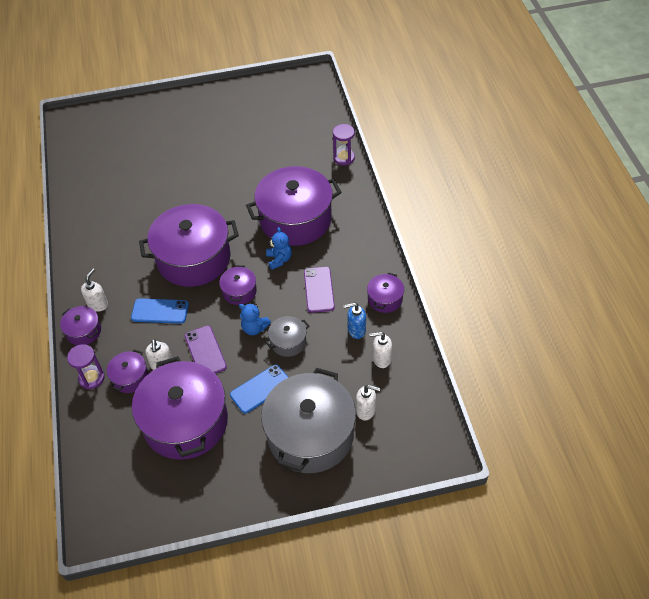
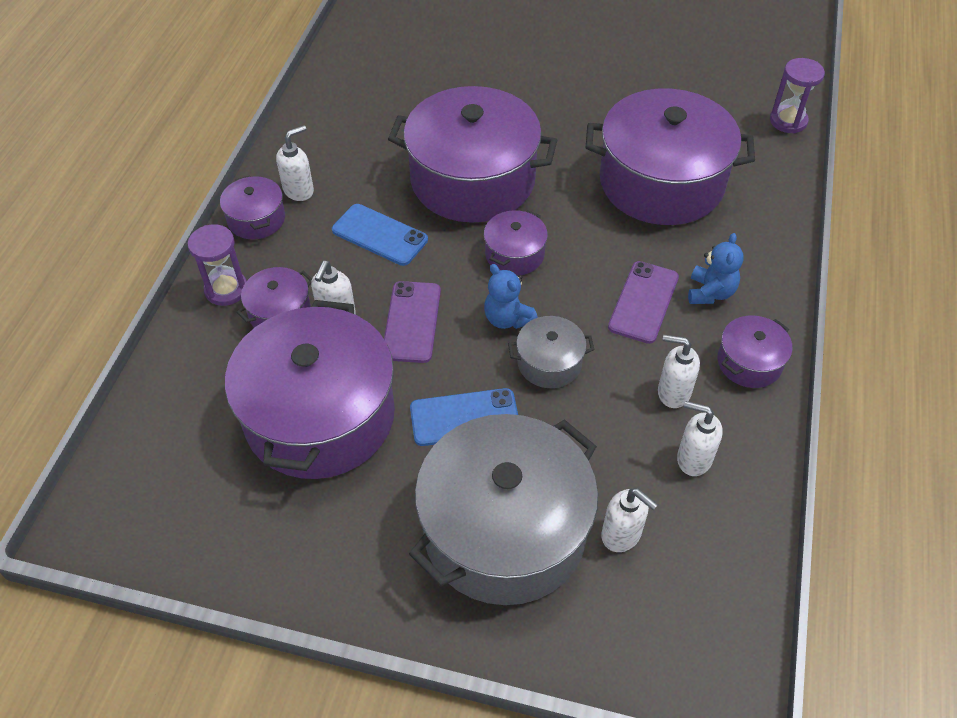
camera: 25 degrees right, 0 degrees up
blue teddy bear [266,227,292,270] -> blue teddy bear moved to [688,233,744,304]
blue soap dispenser [343,302,366,339] -> white soap dispenser [658,335,700,408]

